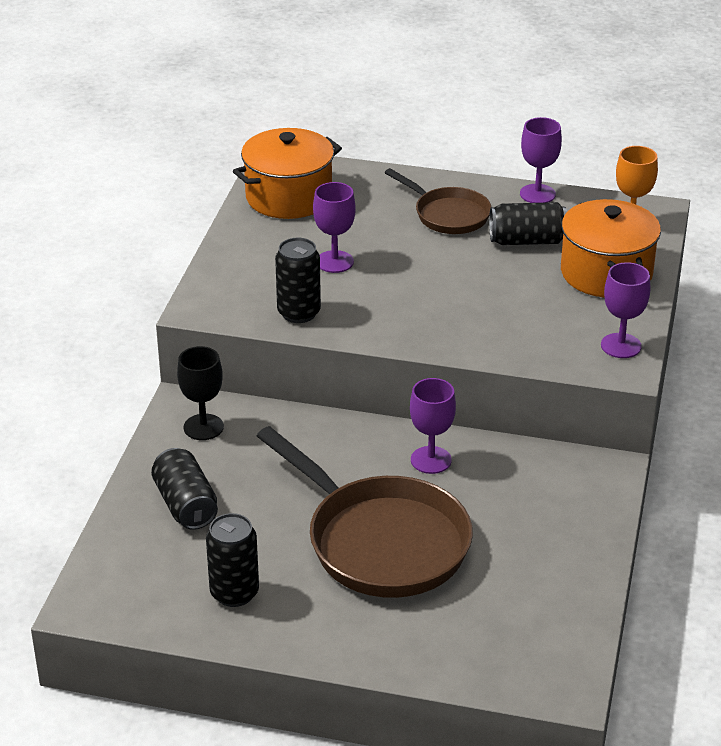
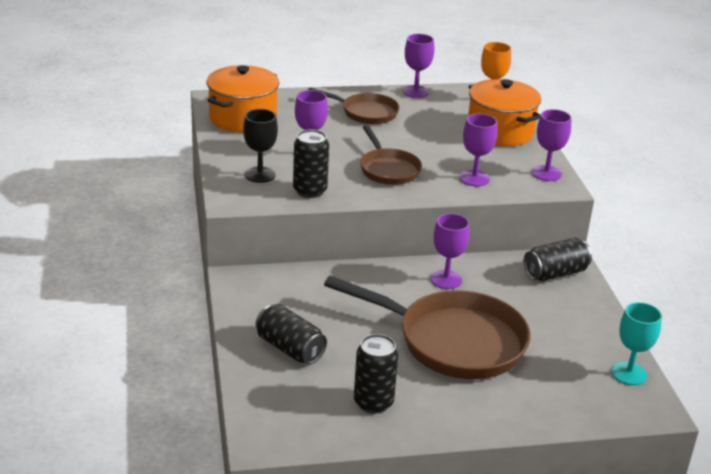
camera: 25 degrees left, 5 degrees down
black goblet [177,346,224,440] -> black goblet moved to [243,109,278,183]
black can [489,202,567,245] -> black can moved to [524,238,592,281]
none -> brown pan [360,125,422,185]
none -> purple goblet [460,114,498,186]
none -> turquoise goblet [612,302,662,385]

